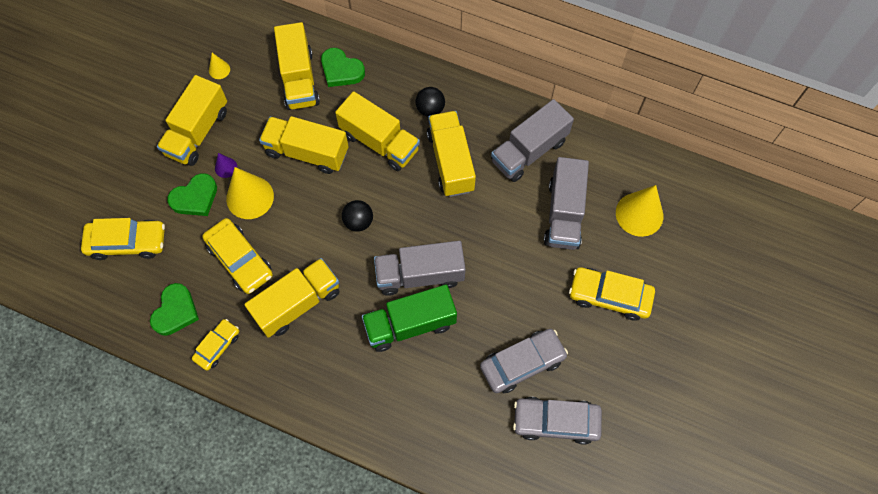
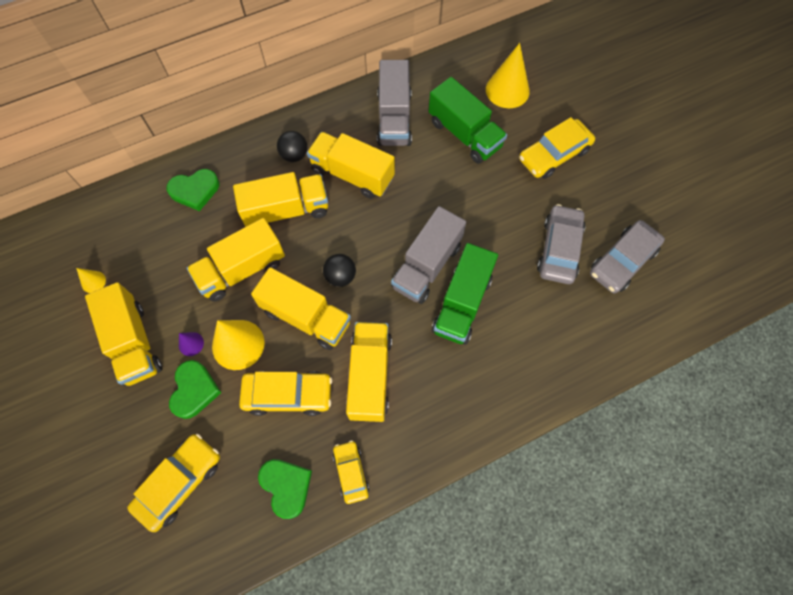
camera: 50 degrees left, 0 degrees up
yellow truck [274,22,320,110] -> yellow truck moved to [251,267,351,350]
grey truck [544,157,589,250] -> green truck [429,77,507,164]

